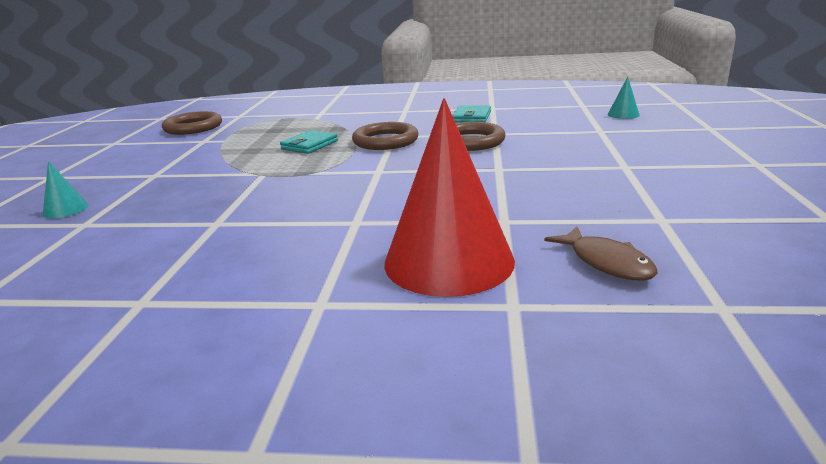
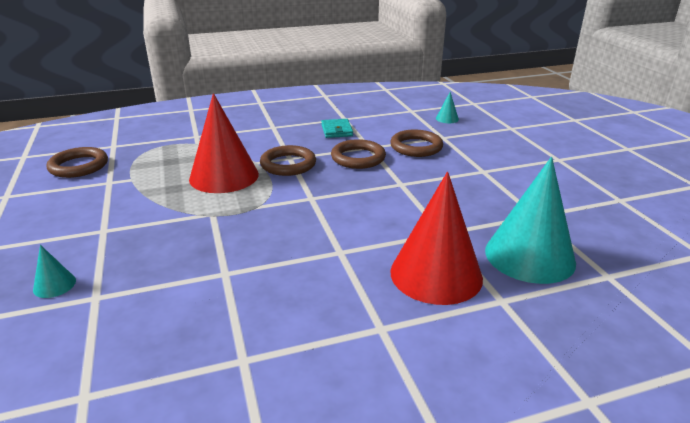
camera: 25 degrees left, 5 degrees up
turquoise wallet [280,130,338,154] -> red cone [189,93,259,193]
brown fish [544,226,657,281] -> turquoise cone [485,157,576,284]
none -> brown ring [390,130,443,157]

